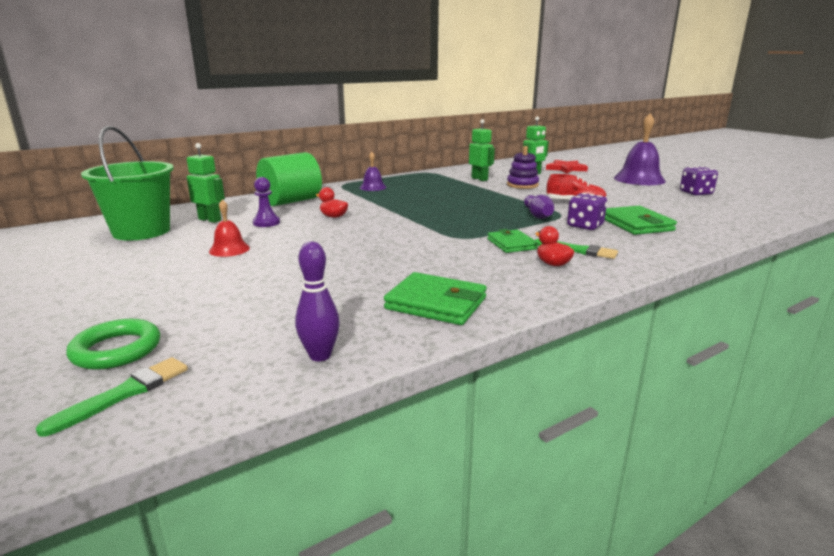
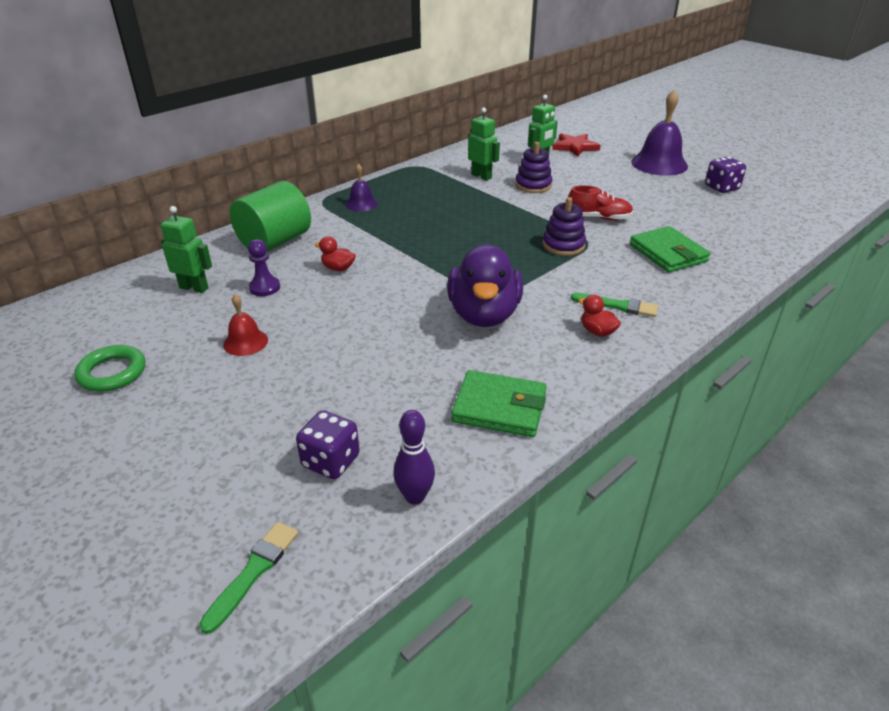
camera: 10 degrees left, 15 degrees up
green ring [66,319,160,370] -> green ring moved to [74,345,145,392]
green bucket [81,126,174,240] -> none
green wallet [487,229,538,253] -> none
purple bowling pin [524,195,554,219] -> purple stacking toy [543,197,586,256]
purple dice [567,193,607,230] -> purple dice moved to [296,410,360,479]
none -> purple duck [447,243,523,327]

